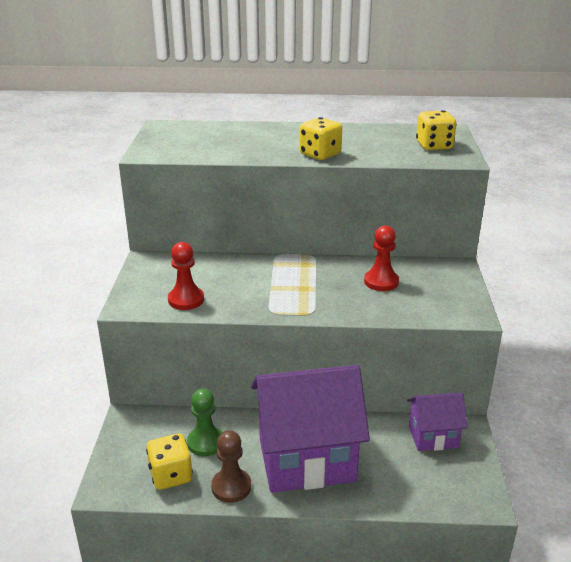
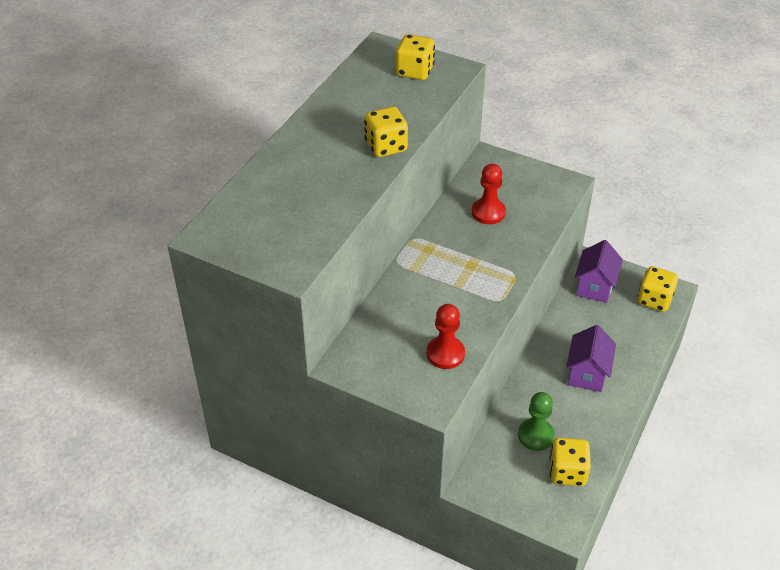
camera: 65 degrees left, 15 degrees up
brown pawn [211,430,251,503] -> none
purple house [251,365,370,493] -> purple house [566,325,616,392], size x0.51
none -> yellow dice [637,266,678,312]

